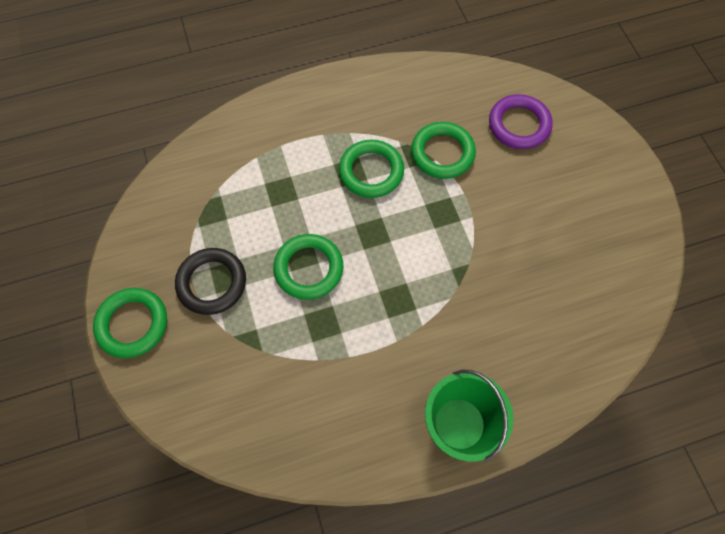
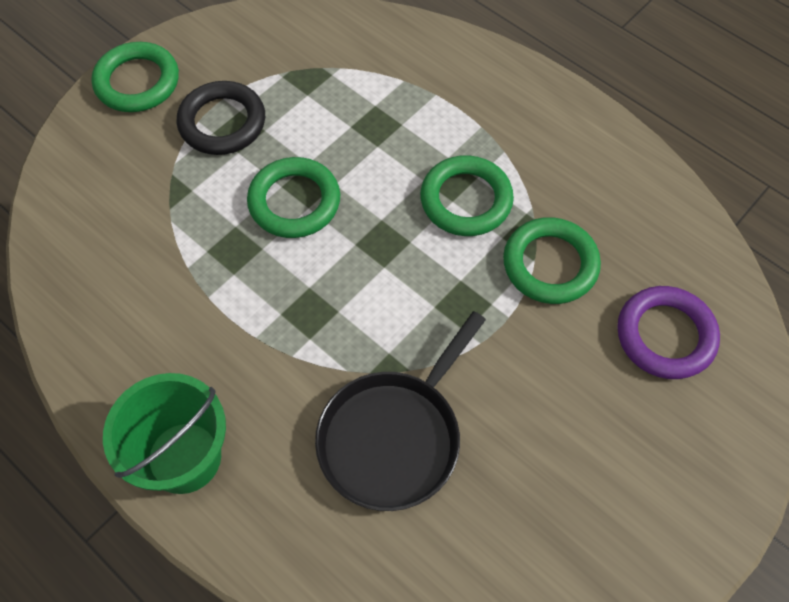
camera: 60 degrees right, 5 degrees down
none -> black pan [315,311,486,511]

